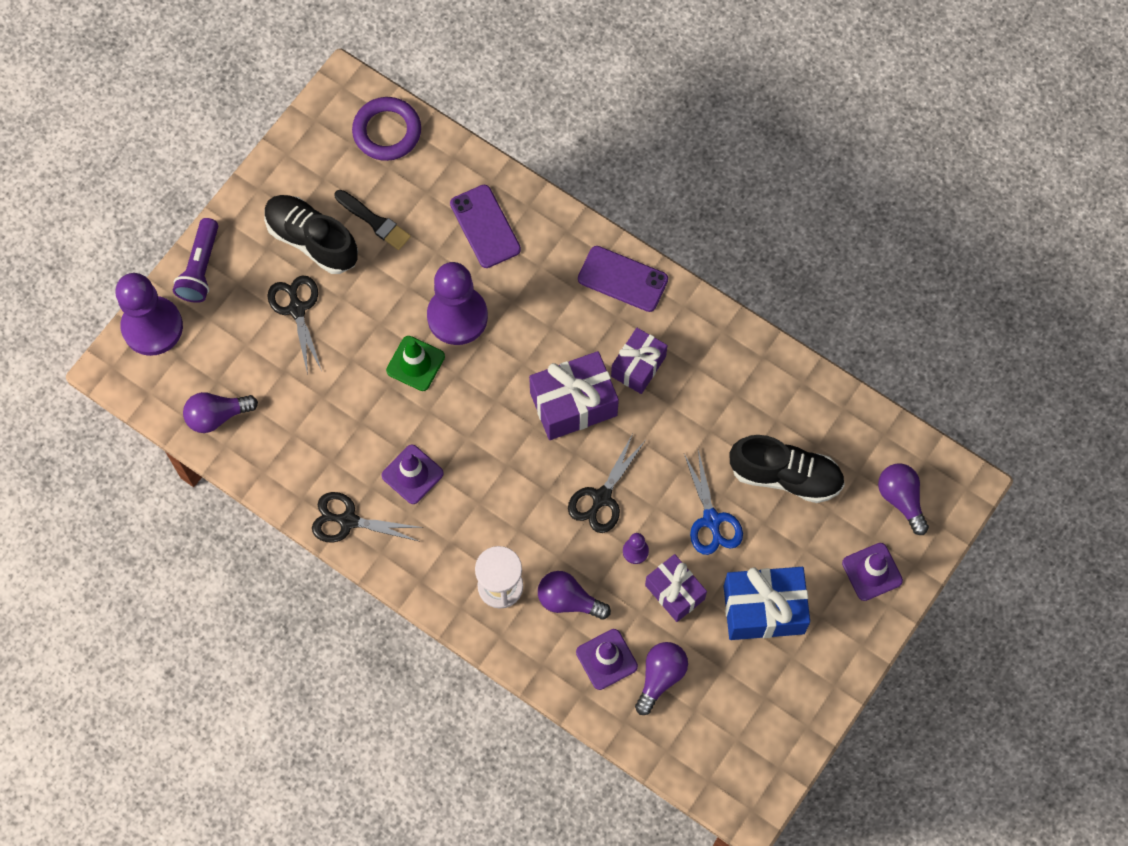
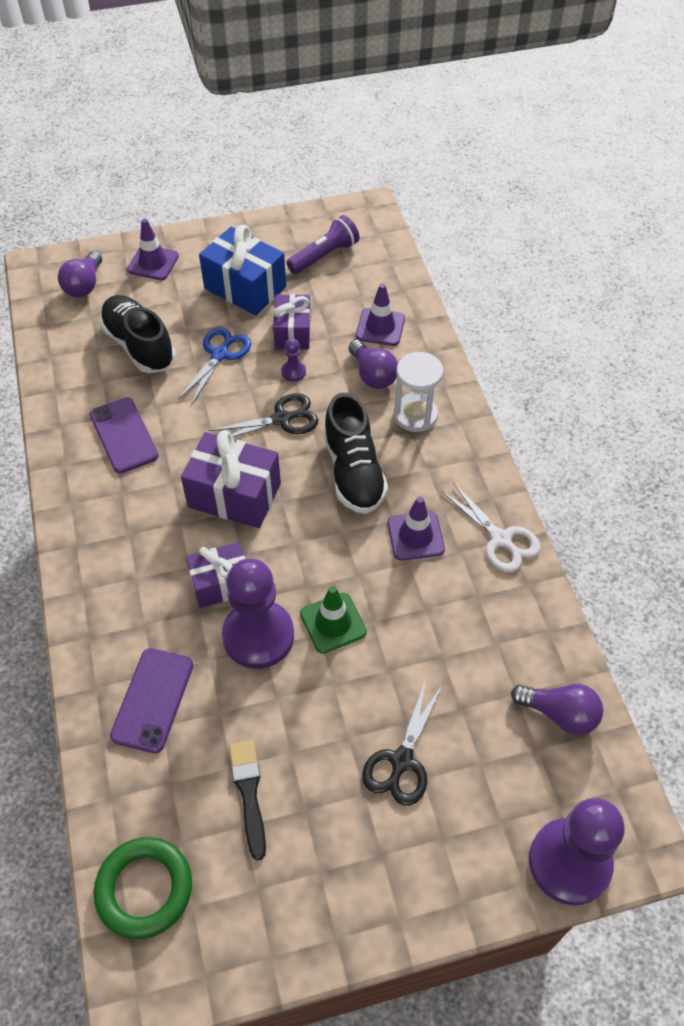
camera: 140 degrees left, 15 degrees down
purple flashlight [173,218,218,303] -> purple flashlight moved to [286,215,359,274]
black shoe [264,195,358,274] -> black shoe moved to [323,393,388,514]
black scissors [312,492,423,543] -> white scissors [441,482,541,572]
purple ring [352,97,421,161] -> green ring [94,837,192,939]
purple phone [578,246,668,312] -> purple phone moved to [90,397,159,473]
purple gift [611,328,668,394] -> purple gift moved to [186,542,245,608]
purple light bulb [635,642,688,715] -> none

